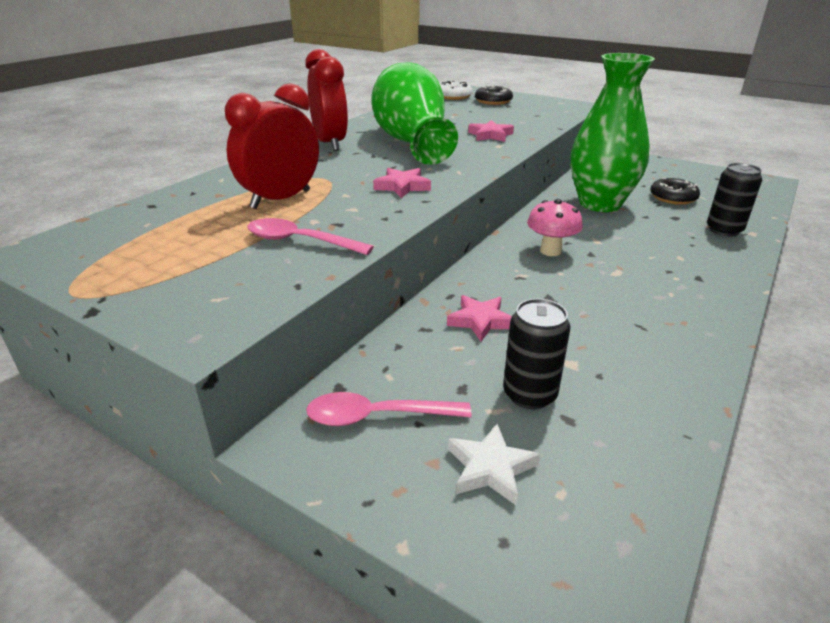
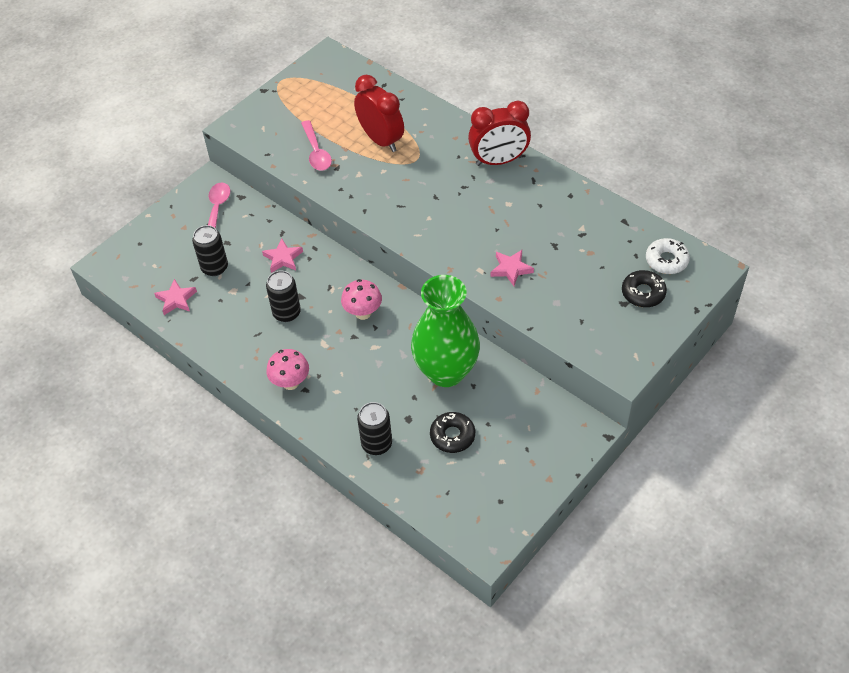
camera: 100 degrees right, 20 degrees up
pink spoon [248,218,374,255] -> pink spoon turned 135 degrees clockwise [301,120,332,171]
green vase [371,62,458,165] -> none
pink star [373,168,431,198] -> pink star moved to [154,279,197,315]
white star [448,423,540,505] -> none
none -> black can [266,270,301,322]
none -> pink mushroom [266,349,309,390]

